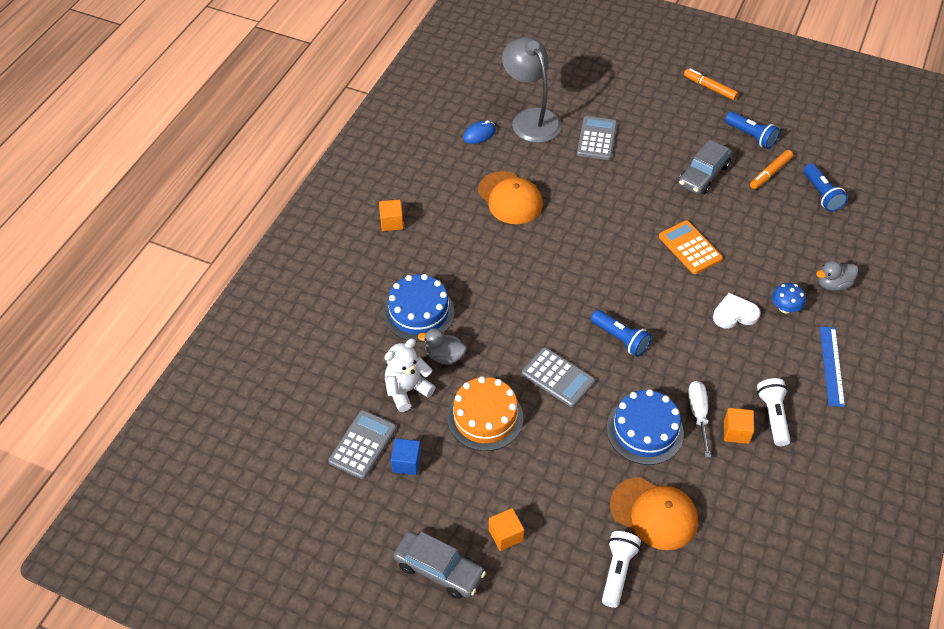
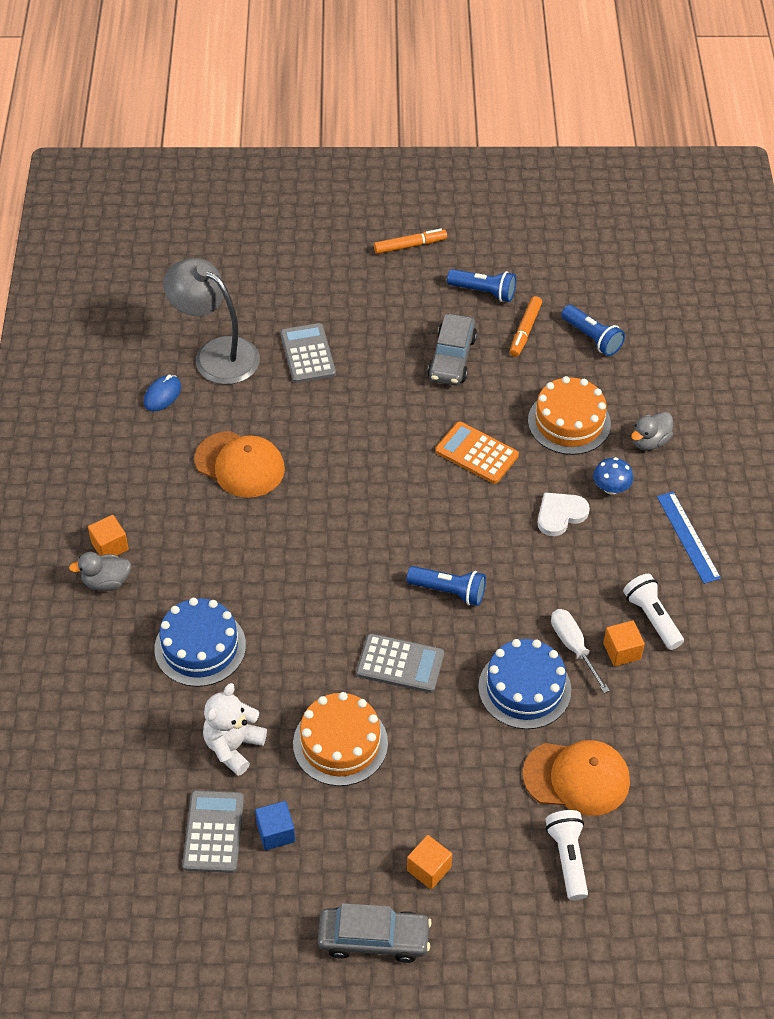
camera: 25 degrees left, 0 degrees up
grey duck [418,328,466,365] -> grey duck moved to [69,552,131,591]
orange marker [684,68,738,100] -> orange marker turned 150 degrees clockwise [374,229,447,254]
none -> orange cake [528,376,611,455]

